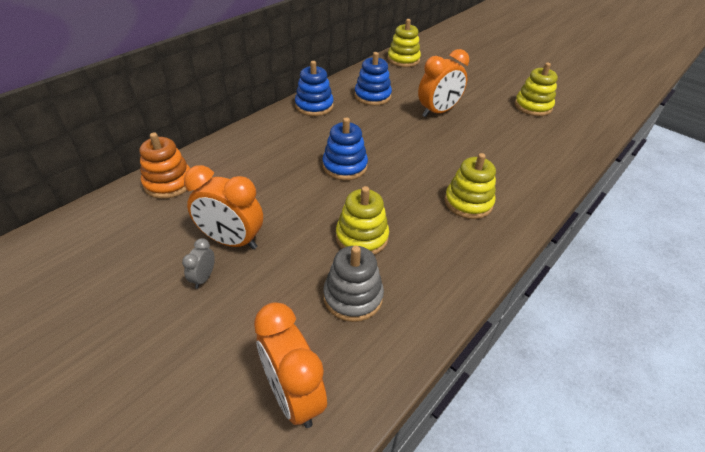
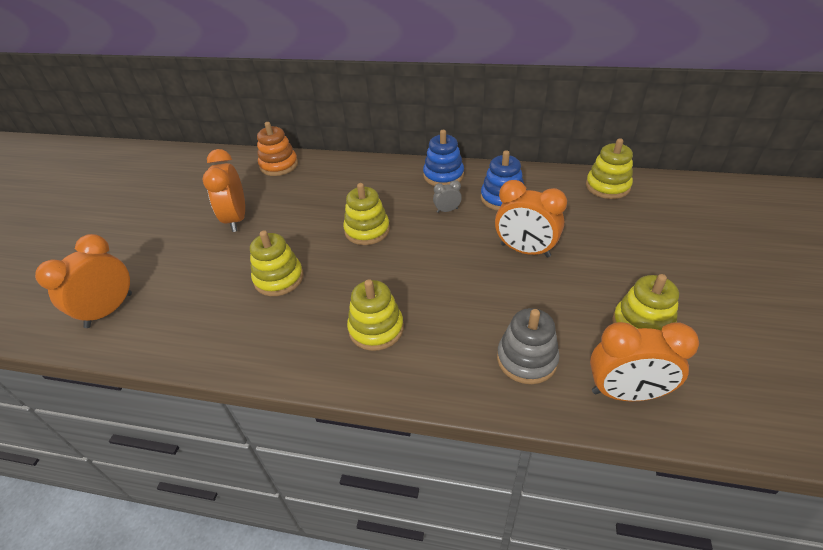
camera: 65 degrees right, 0 degrees up
grey clock [182,238,215,289] -> grey clock moved to [433,180,462,213]
blue stacking toy [322,118,368,180] -> yellow stacking toy [343,183,390,245]
grey stacking toy [323,246,384,322] -> grey stacking toy moved to [497,308,560,384]
none -> orange clock [590,322,699,401]

